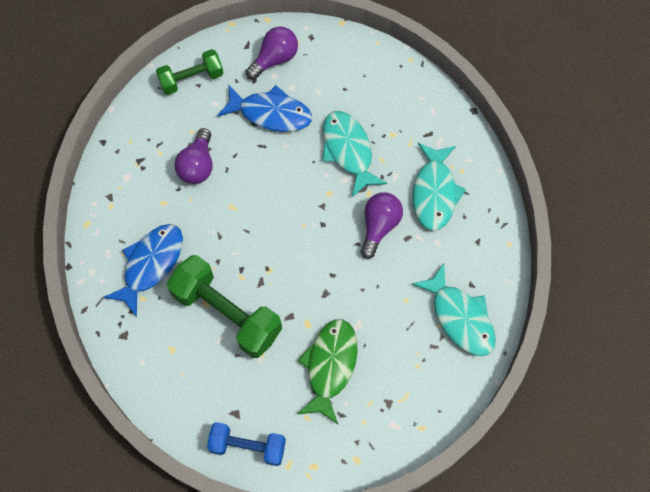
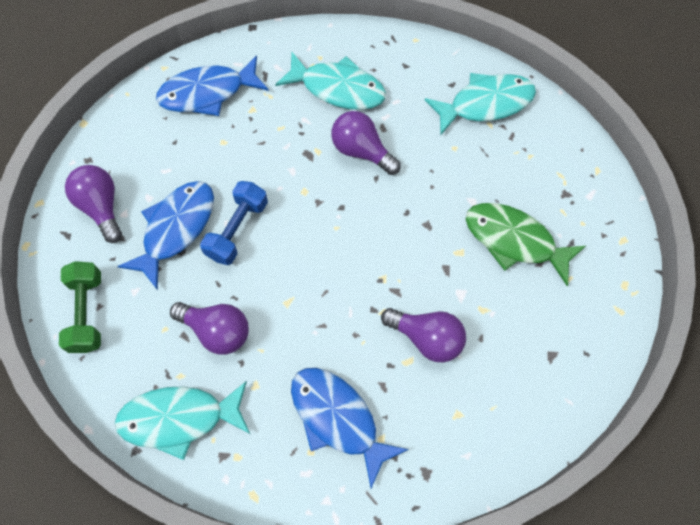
camera: 75 degrees left, 0 degrees up
green dumbbell [167,255,282,358] -> purple light bulb [381,308,466,362]
blue dumbbell [207,422,286,466] -> blue dumbbell moved to [200,181,268,265]
turquoise fish [322,111,387,197] -> turquoise fish moved to [115,381,250,460]
none -> blue fish [156,55,269,116]

